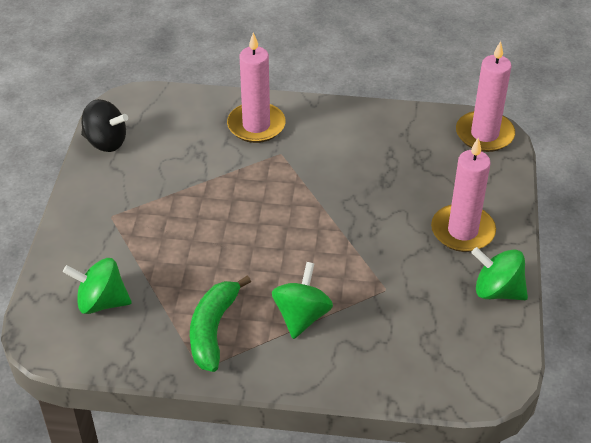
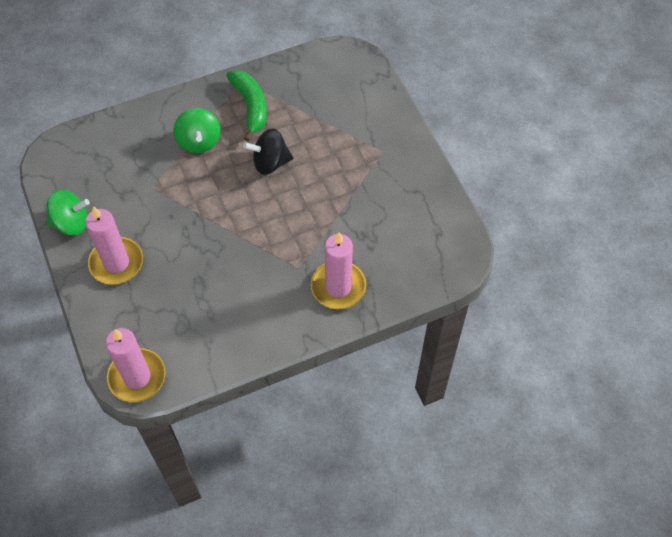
camera: 150 degrees right, 15 degrees up
green spinning top [63,258,132,314] -> none
black spinning top [81,99,128,152] -> black spinning top moved to [243,129,293,175]

